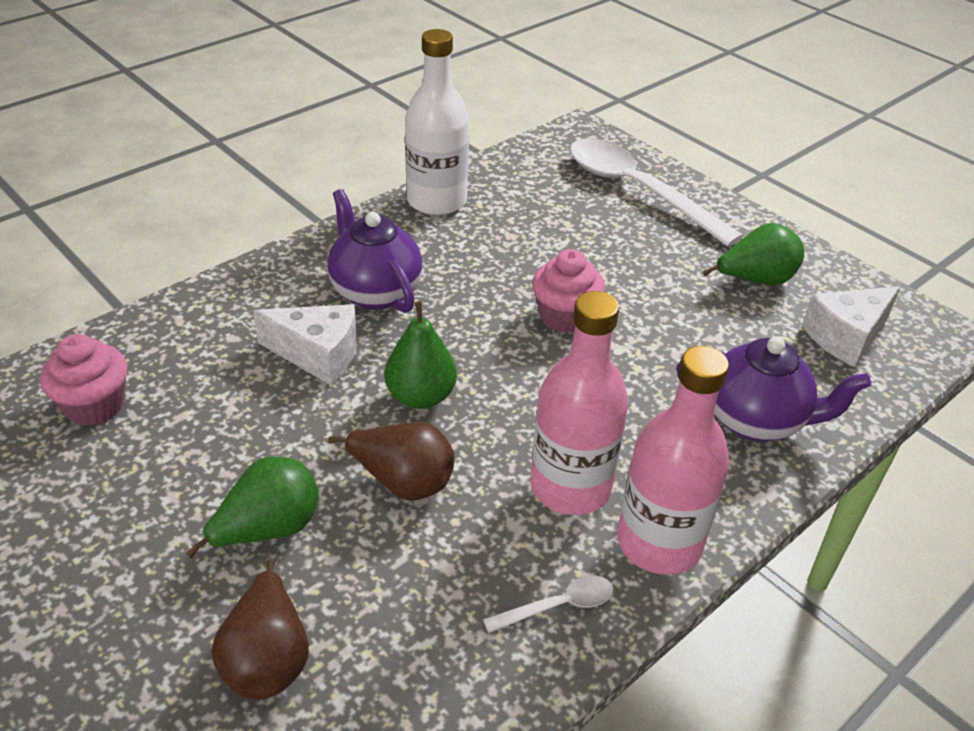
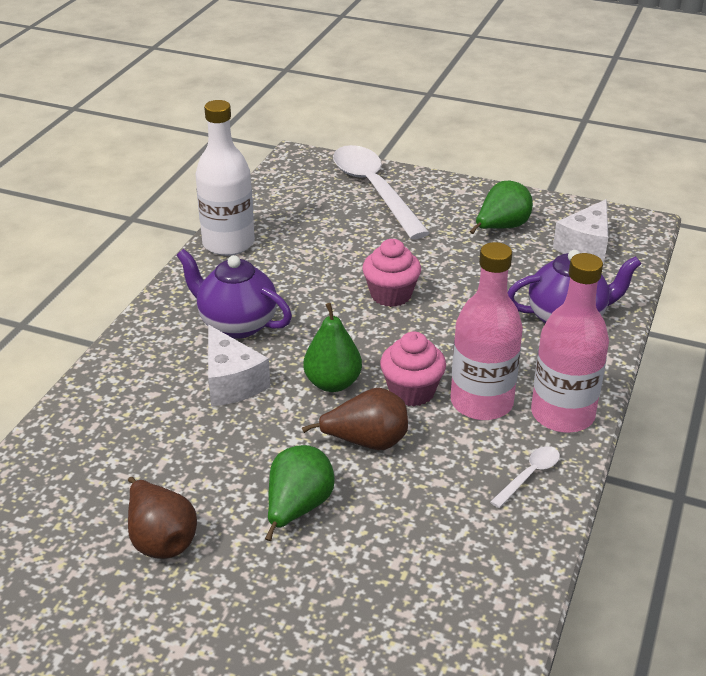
camera: 25 degrees left, 5 degrees down
pink cupcake [40,334,127,426] -> pink cupcake moved to [380,331,446,406]
brown pear [212,559,309,699] -> brown pear moved to [128,477,197,559]
white cheese [253,304,357,385] -> white cheese turned 75 degrees clockwise [208,325,270,406]
white spoon [570,138,743,247] -> white spoon turned 45 degrees clockwise [333,145,430,239]

